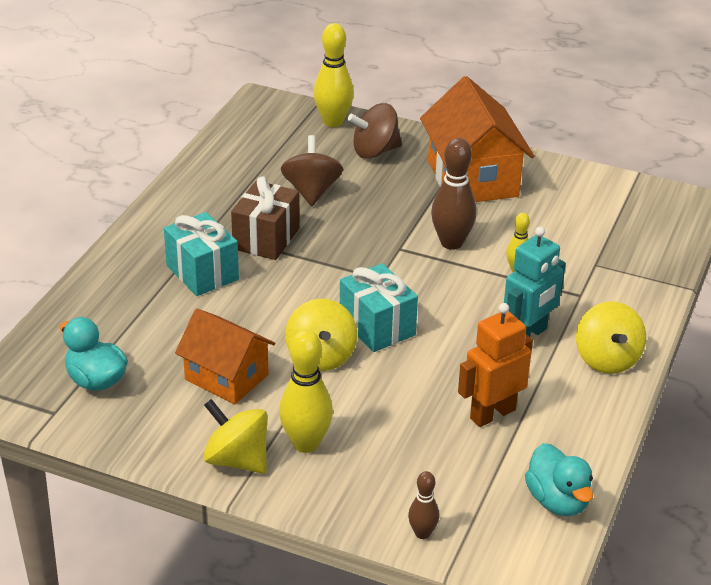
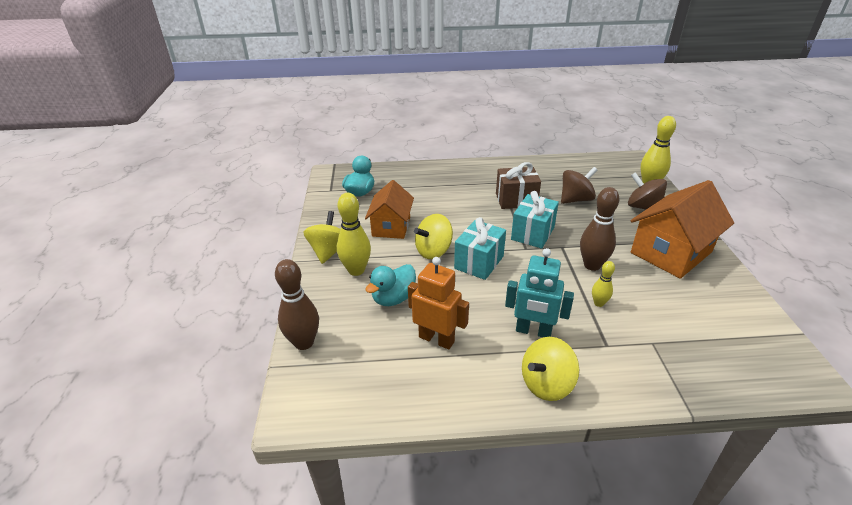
camera: 65 degrees right, 0 degrees up
turquoise gift [164,212,239,296] -> turquoise gift moved to [511,191,559,249]
brown bowling pin [408,471,440,539] -> brown bowling pin [275,259,319,350], size x1.82
turquoise duck [525,443,593,516] -> turquoise duck moved to [365,264,416,306]

